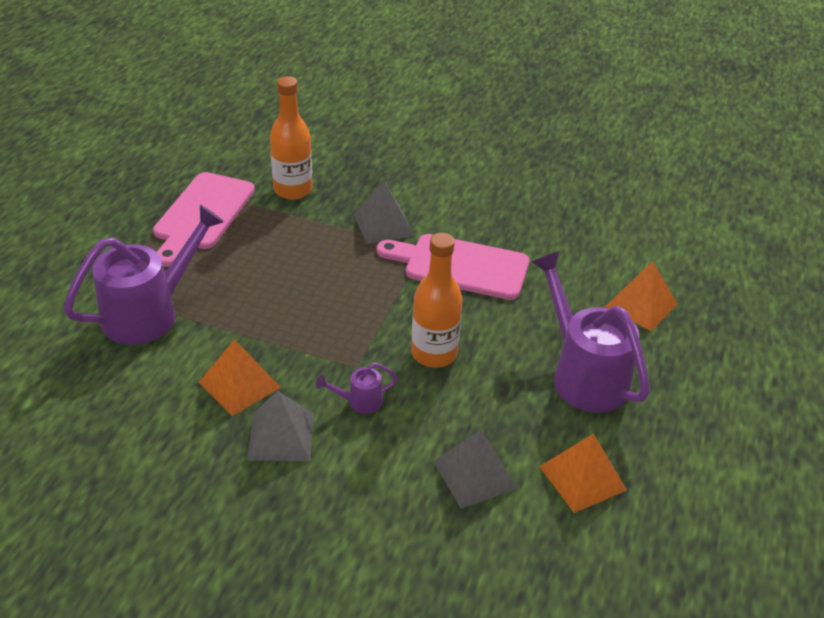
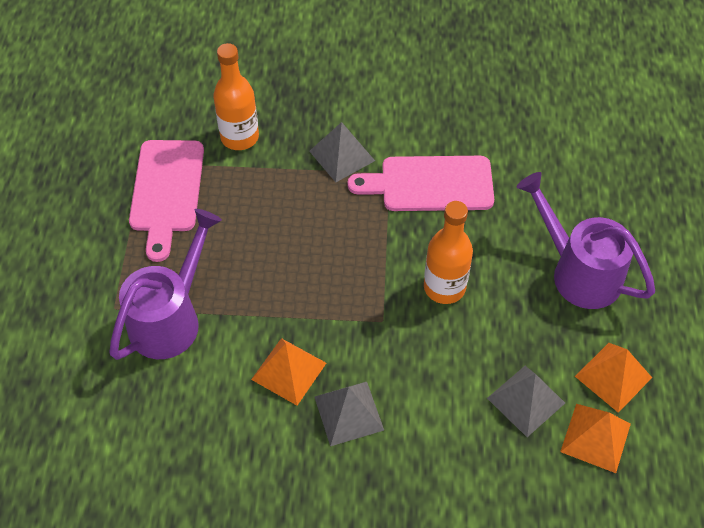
camera: 15 degrees left, 15 degrees up
purple watering can [316,363,398,414] -> none
orange pyramid [605,261,678,331] -> orange pyramid moved to [560,404,631,473]

